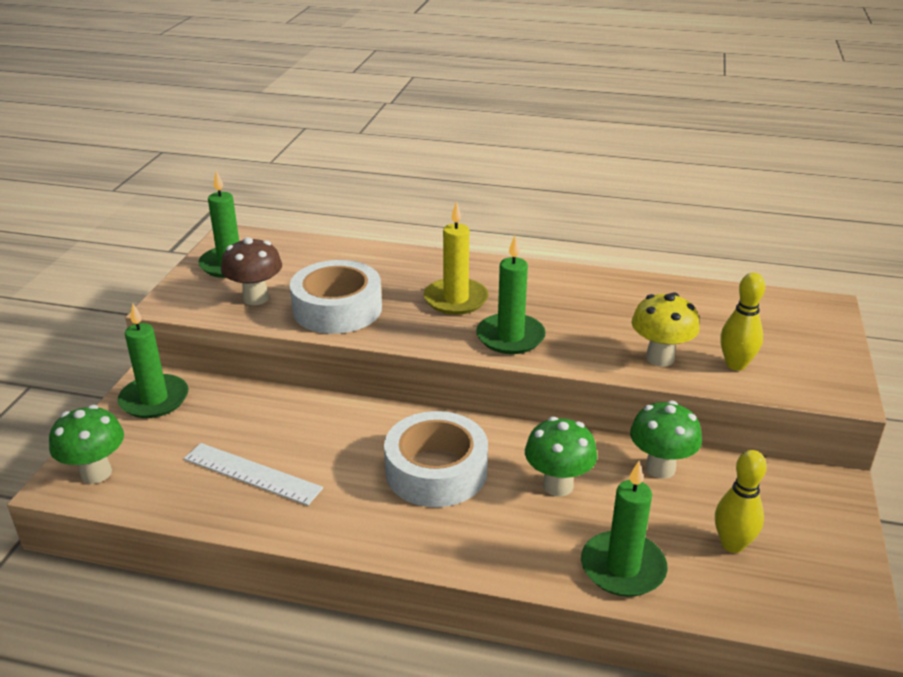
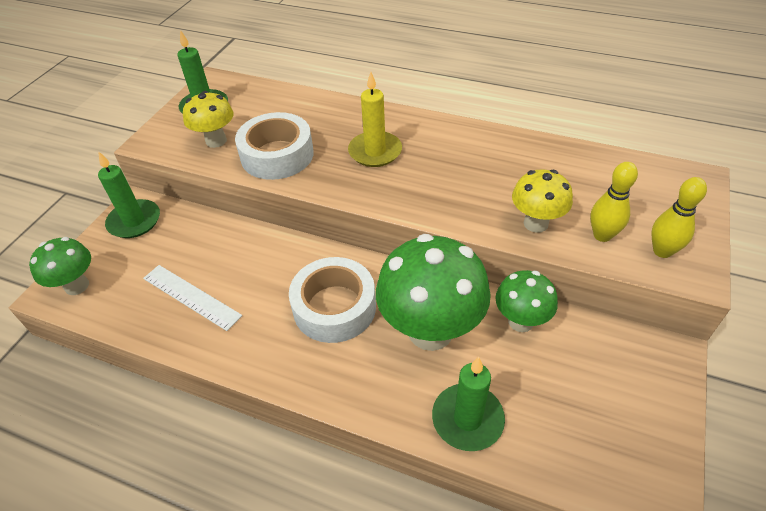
camera: 10 degrees right, 15 degrees up
brown mushroom [221,237,282,305] -> yellow mushroom [183,91,234,148]
green candle [476,236,546,354] -> none
green mushroom [525,417,597,496] -> green mushroom [376,234,491,351], size x1.79
yellow bowling pin [715,450,767,553] -> yellow bowling pin moved to [651,177,707,258]

